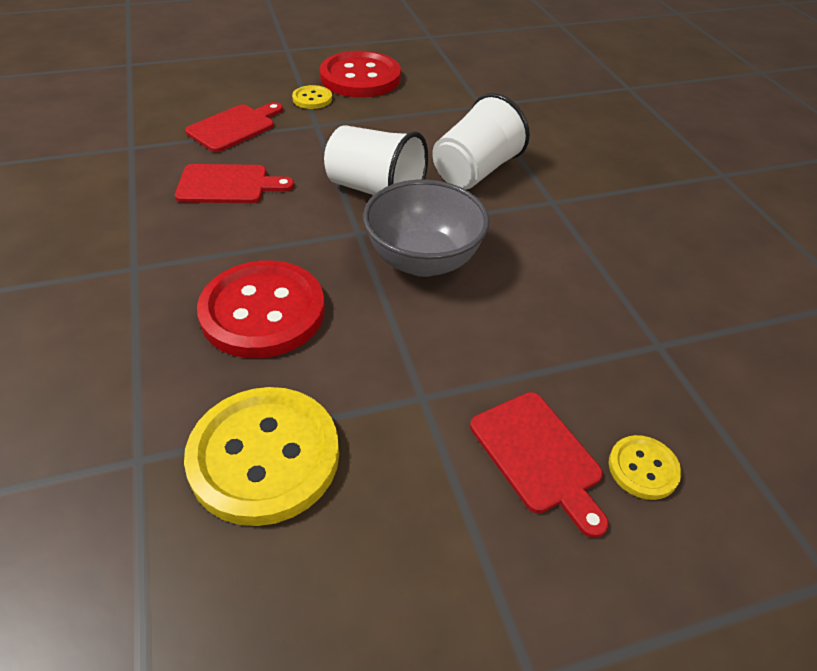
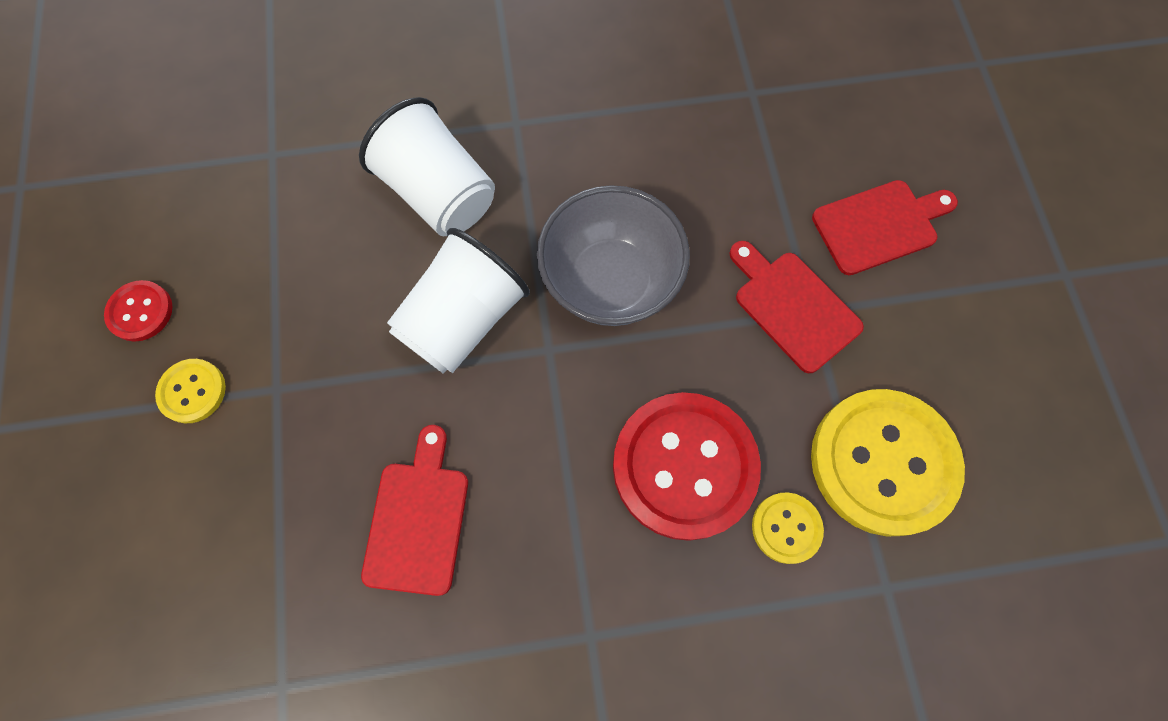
camera: 80 degrees left, 25 degrees up
red cutting board [185,102,283,152] -> red cutting board moved to [729,241,864,373]
red button [320,51,401,98] -> red button [104,280,173,342], size x0.47
yellow button [609,435,681,500] -> yellow button moved to [752,493,824,564]

